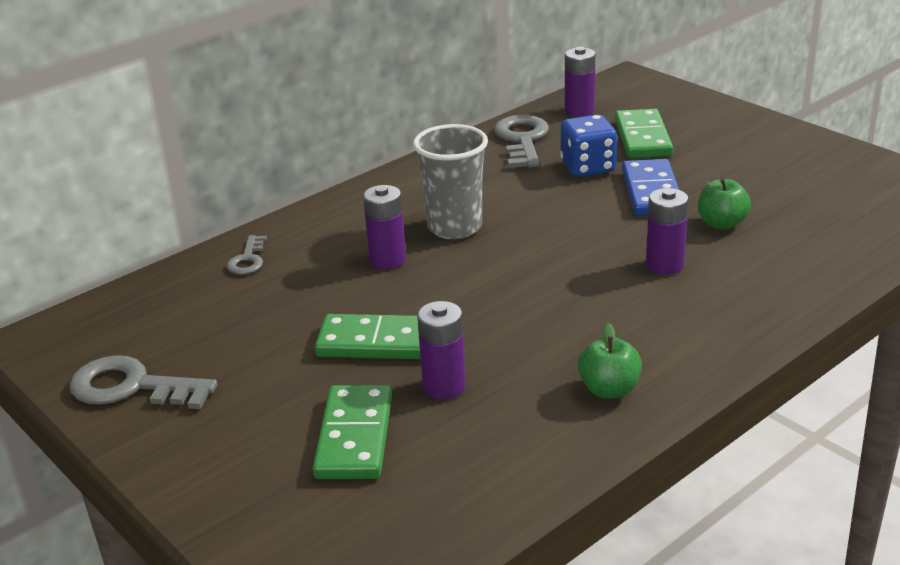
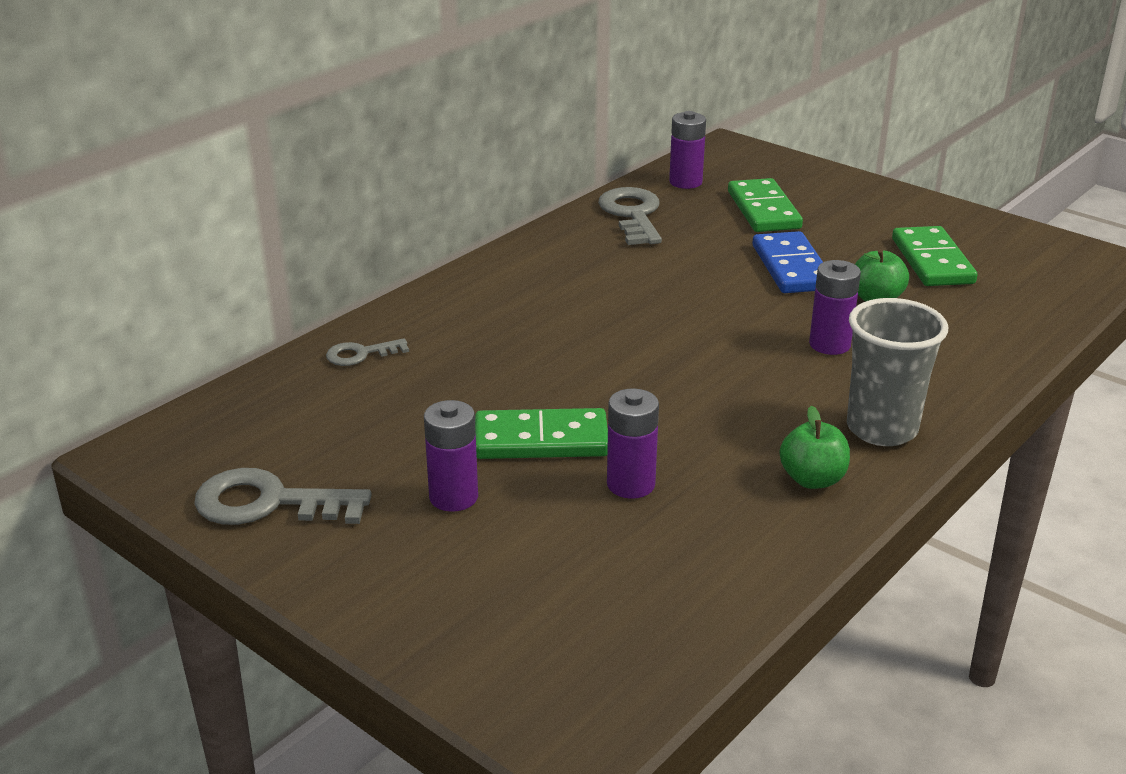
camera: 10 degrees left, 0 degrees up
grey key [226,235,267,275] -> grey key turned 75 degrees clockwise [326,338,409,366]
green domino [313,385,392,479] -> green domino moved to [892,226,977,286]
purple battery [363,185,406,269] -> purple battery moved to [424,400,478,512]
grey cup [413,124,488,239] -> grey cup moved to [847,298,948,446]
blue dice [560,115,617,177] -> none

